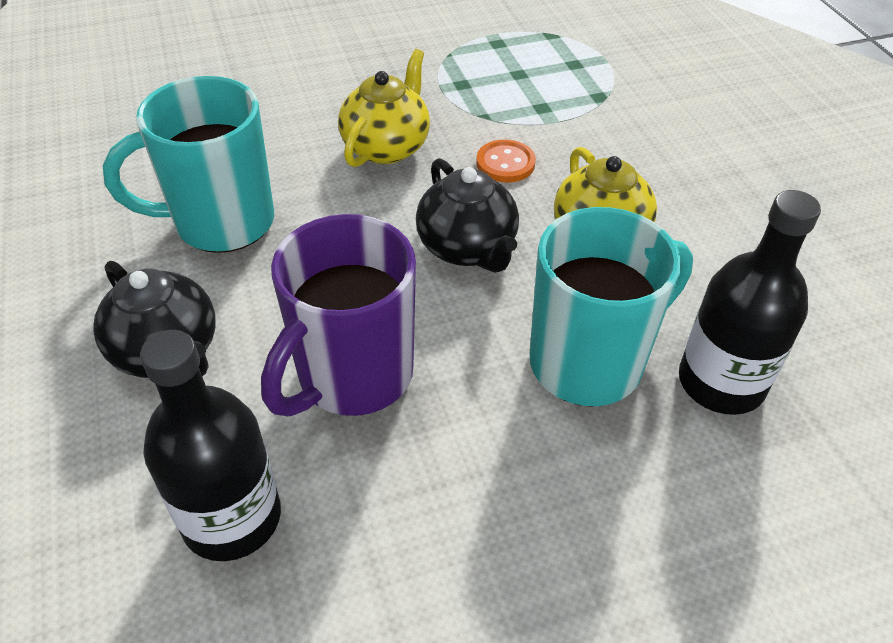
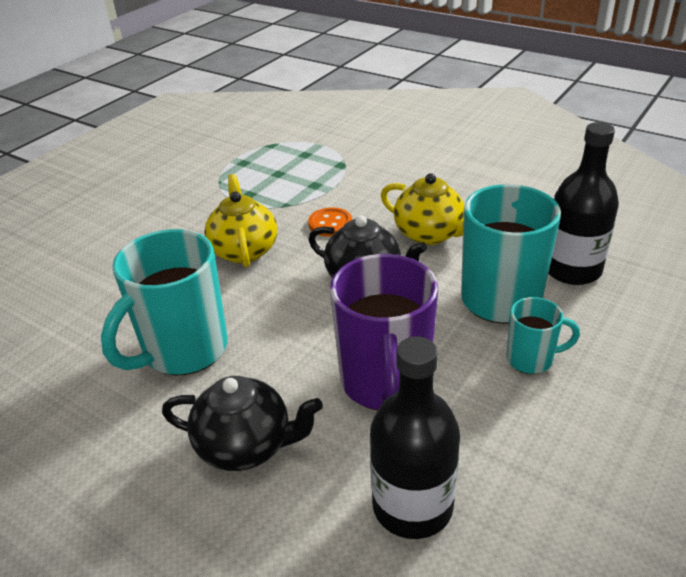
camera: 35 degrees left, 10 degrees down
none -> turquoise mug [506,297,580,374]

